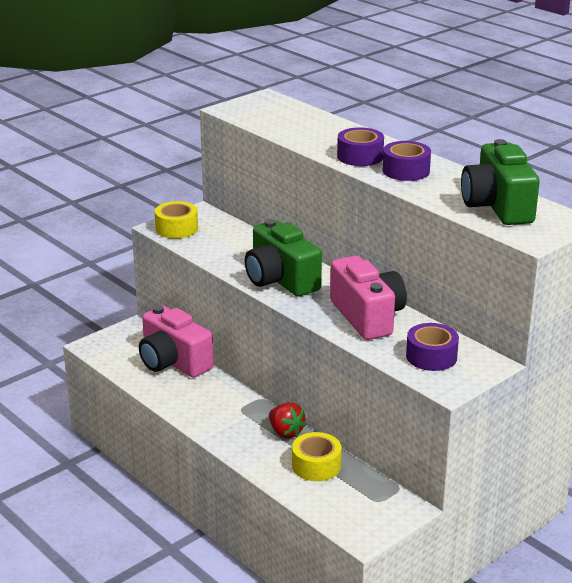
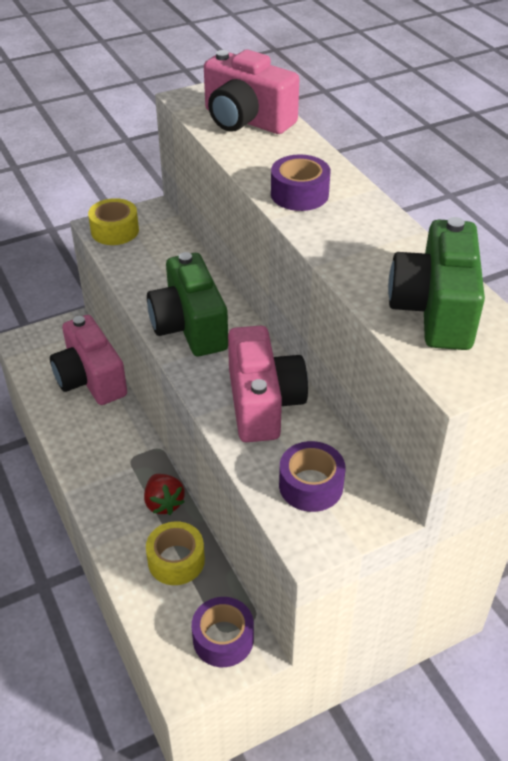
camera: 15 degrees right, 15 degrees up
purple tape [383,141,431,181] -> purple tape moved to [192,597,254,667]
none -> pink camera [204,50,299,134]

